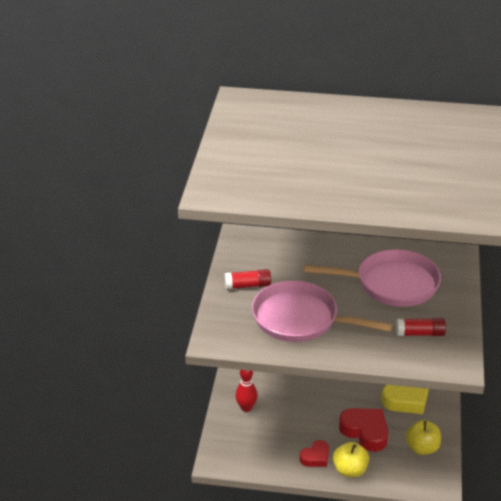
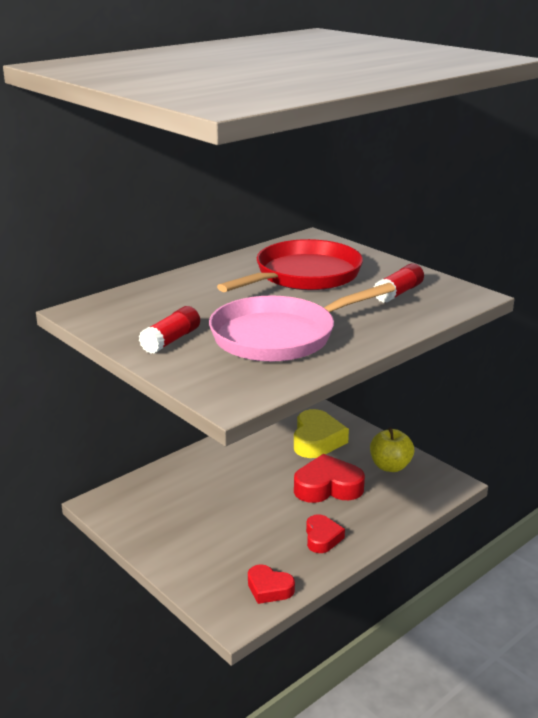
camera: 50 degrees left, 10 degrees down
red bowling pin [235,370,258,412] -> none
pink pan [304,249,441,307] -> red pan [217,239,363,292]
yellow apple [333,442,369,477] -> none
none -> red heart [248,564,295,604]

